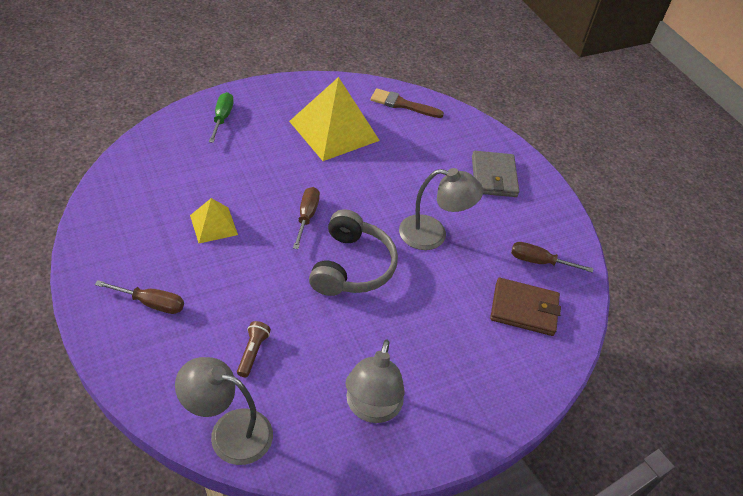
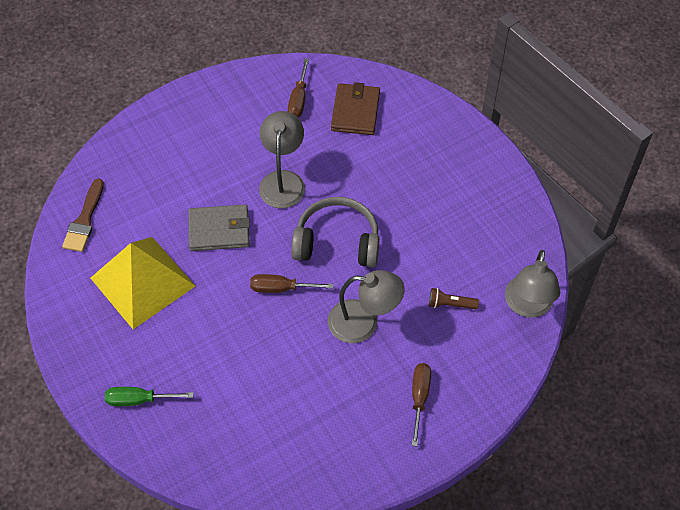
camera: 90 degrees left, 10 degrees up
yellow pyramid [190,198,238,243] -> none
grey lamp [345,340,405,423] -> grey lamp moved to [328,270,405,343]
grey wallet [472,151,519,197] -> grey wallet moved to [188,205,250,251]

